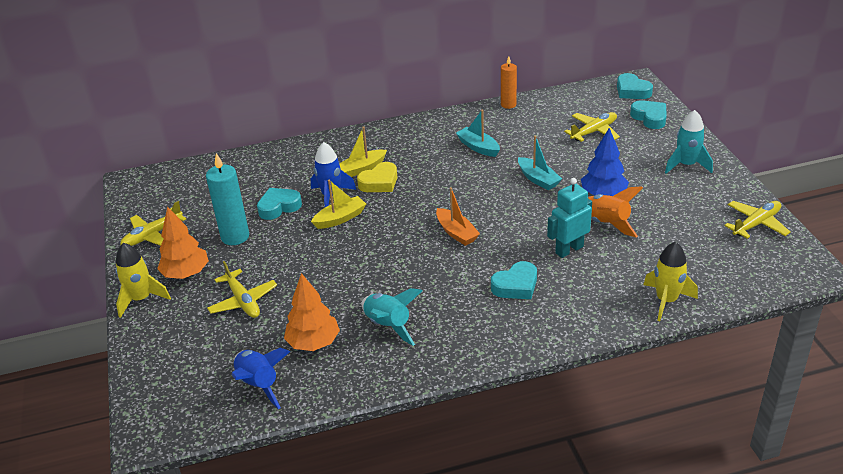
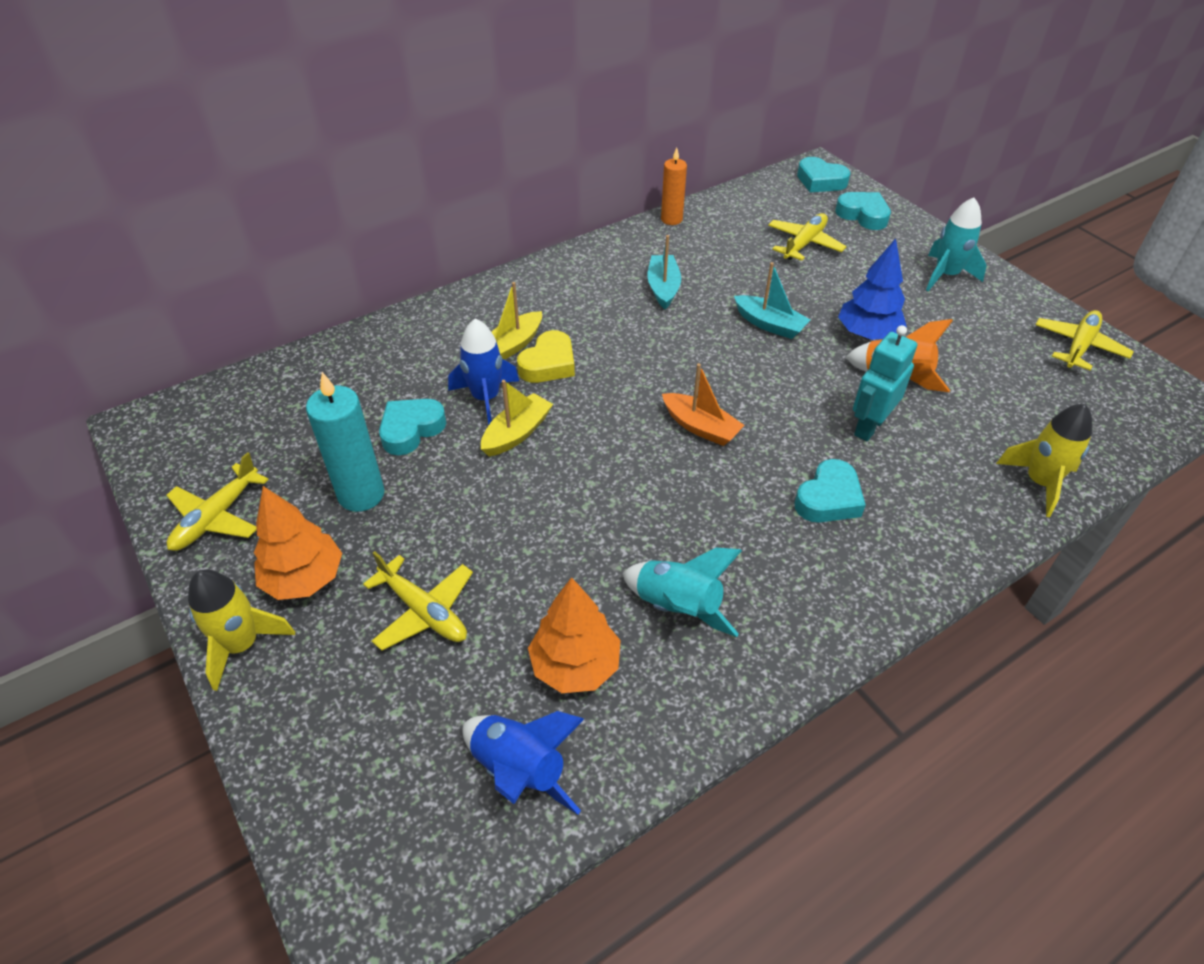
camera: 20 degrees left, 10 degrees up
turquoise boat [456,110,500,157] -> turquoise boat turned 60 degrees clockwise [648,235,681,310]

